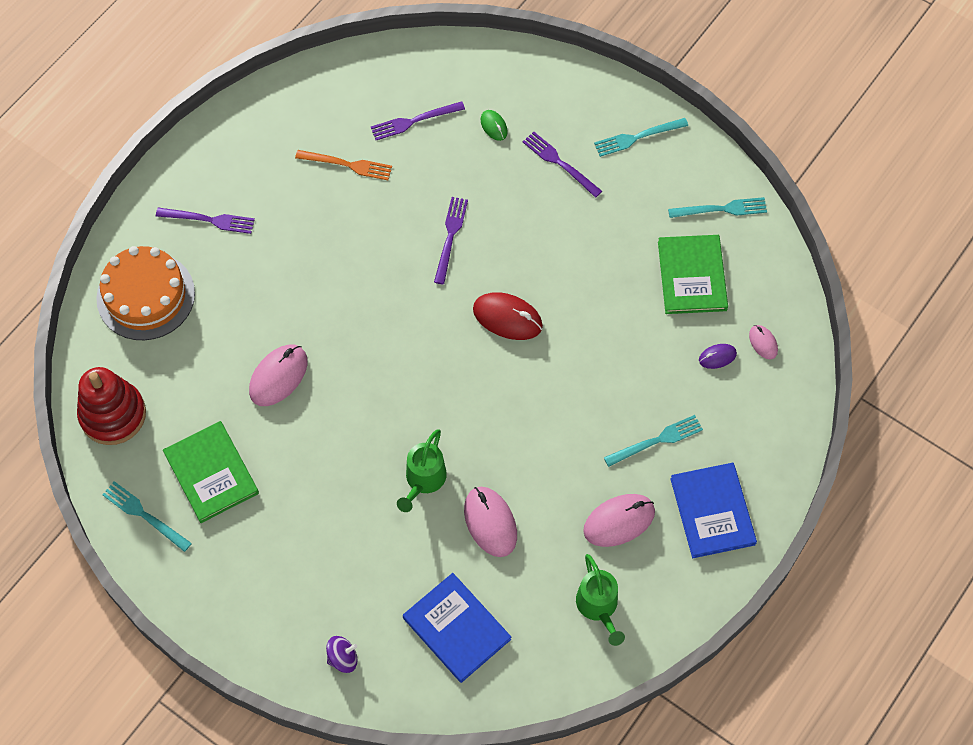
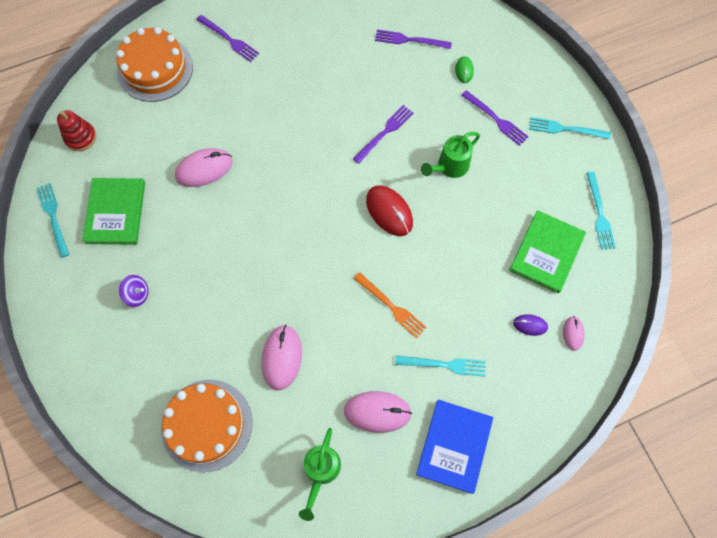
camera: 30 degrees right, 5 degrees up
red stacking toy [77,367,146,445] -> red stacking toy [57,110,96,151], size x0.61
orange fork [295,150,392,180] -> orange fork moved to [353,272,427,339]
purple spinning top [326,636,358,673] -> purple spinning top moved to [119,275,148,307]
green watering can [397,429,447,512] -> green watering can moved to [421,132,480,178]
blue book [403,573,511,683] -> orange cake [161,380,252,473]
purple fork [522,132,602,198] -> purple fork turned 150 degrees clockwise [461,90,529,146]
turquoise fork [668,197,767,218] -> turquoise fork turned 60 degrees clockwise [586,172,616,250]

